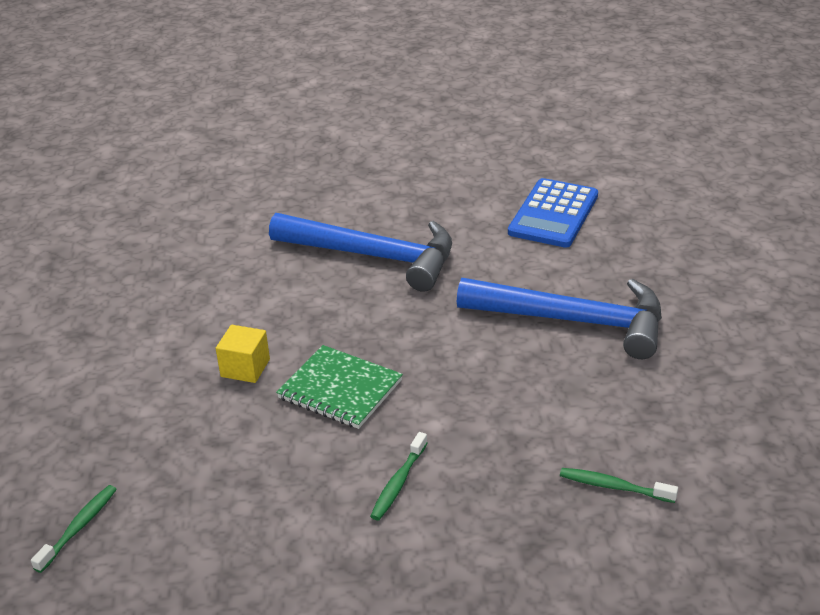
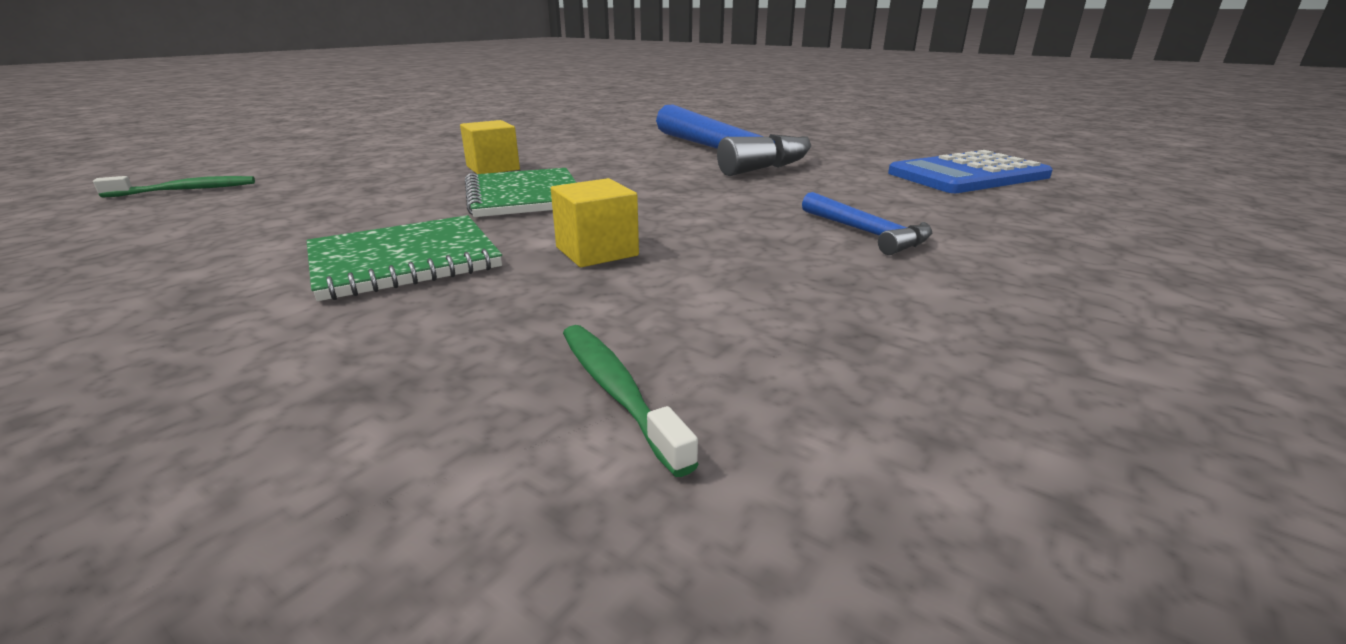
camera: 40 degrees right, 10 degrees down
green toothbrush [370,432,427,520] -> green notebook [307,215,502,301]
blue hammer [457,278,662,359] -> blue hammer [802,192,932,255], size x0.45
none -> yellow cube [551,178,639,267]

